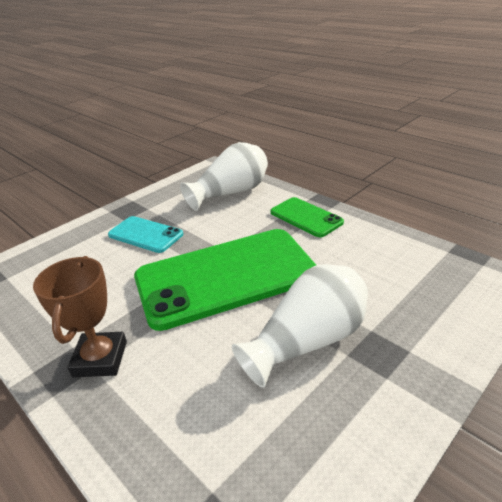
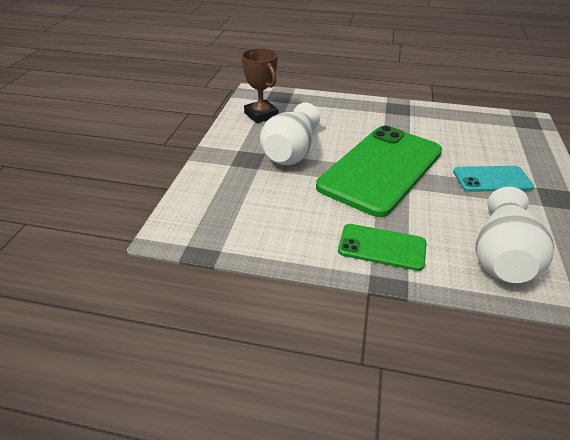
camera: 145 degrees right, 5 degrees up
brown trophy [33,256,127,377] -> brown trophy moved to [241,48,278,123]

